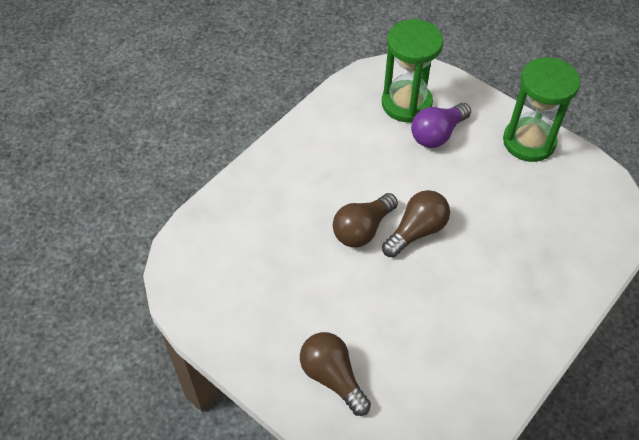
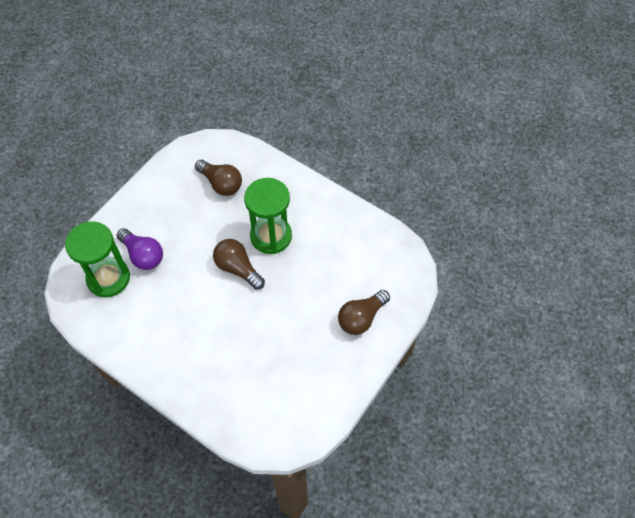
camera: 95 degrees left, 5 degrees up
brown light bulb [333,193,398,248] -> brown light bulb moved to [195,160,242,196]
green hourglass [503,57,580,162] -> green hourglass moved to [244,178,292,254]

